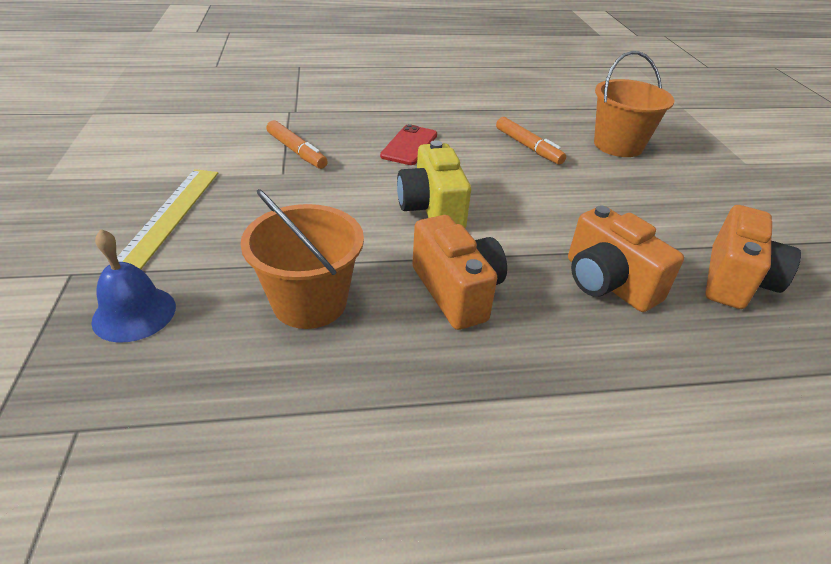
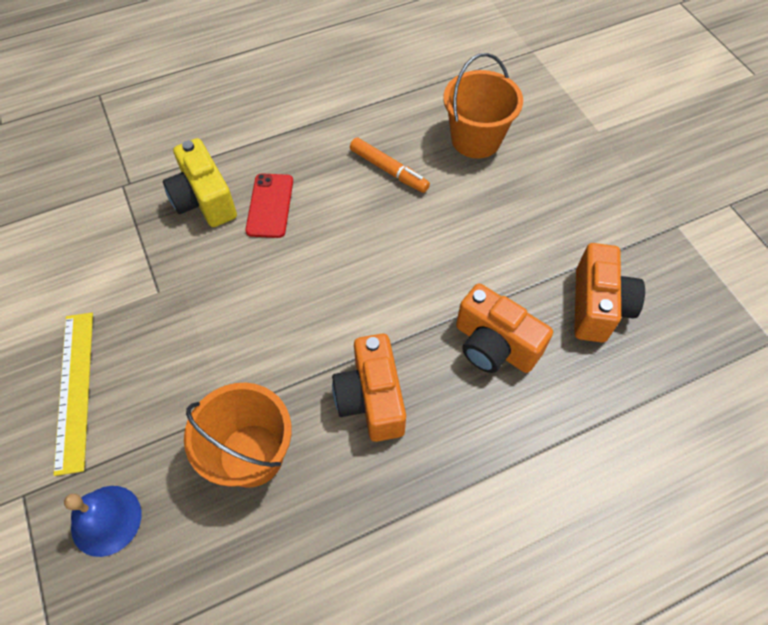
camera: 15 degrees left, 20 degrees up
orange marker [266,120,328,169] -> none
yellow camera [397,140,471,228] -> yellow camera moved to [163,138,237,227]
orange camera [412,215,507,330] -> orange camera turned 150 degrees counterclockwise [332,334,406,442]

